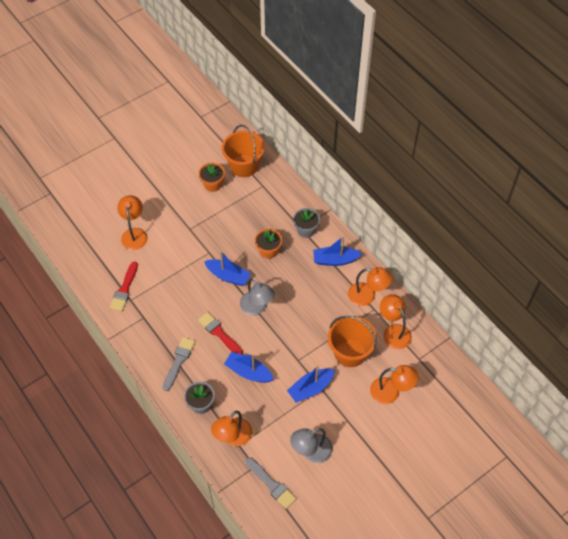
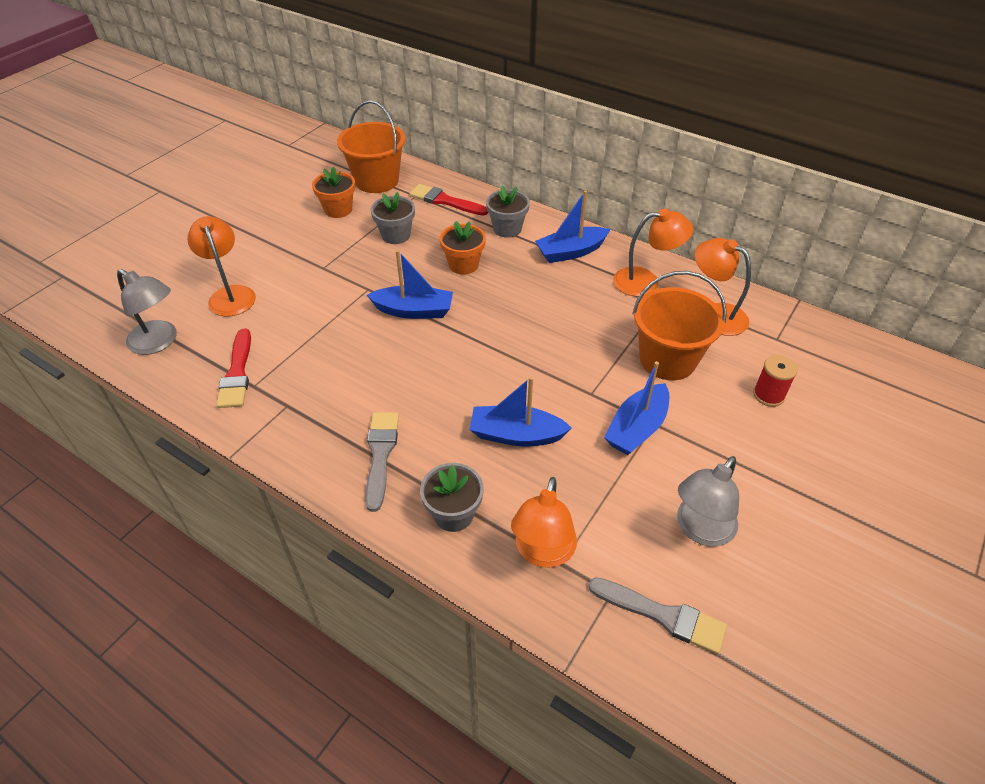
camera: 20 degrees left, 10 degrees down
red brush [198,312,243,354] -> red brush moved to [409,184,488,216]
grey lamp [240,278,275,315] -> grey lamp moved to [117,269,177,355]
orange lamp [370,365,419,404] -> red spool [753,355,798,407]
none -> grey flower pot [371,192,415,244]

